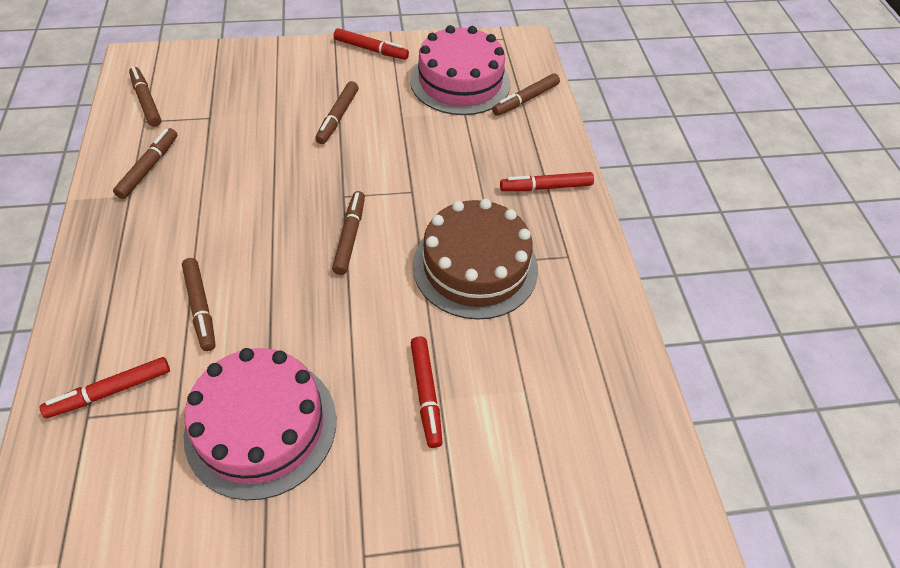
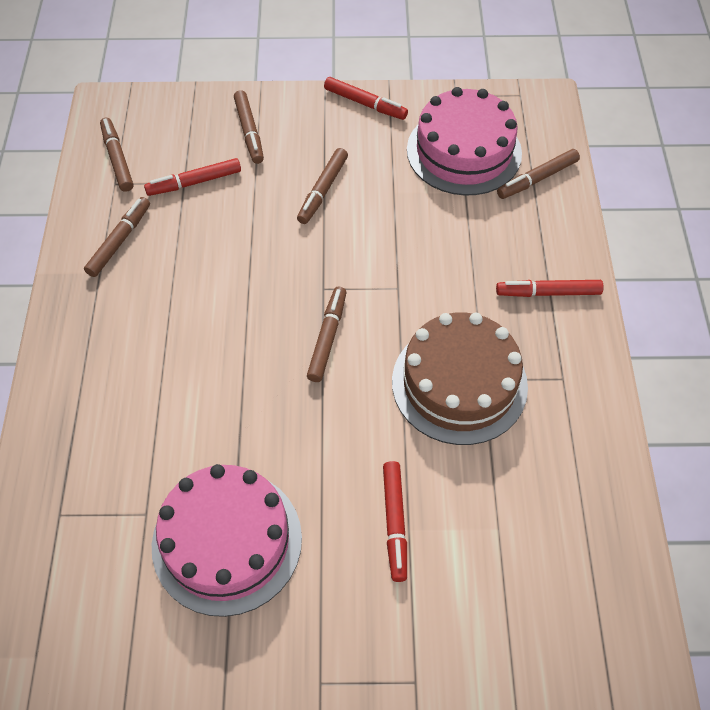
camera: 10 degrees right, 5 degrees up
red marker [40,357,170,418] -> red marker moved to [144,158,241,196]
brown marker [182,258,216,351] -> brown marker moved to [234,90,264,164]

